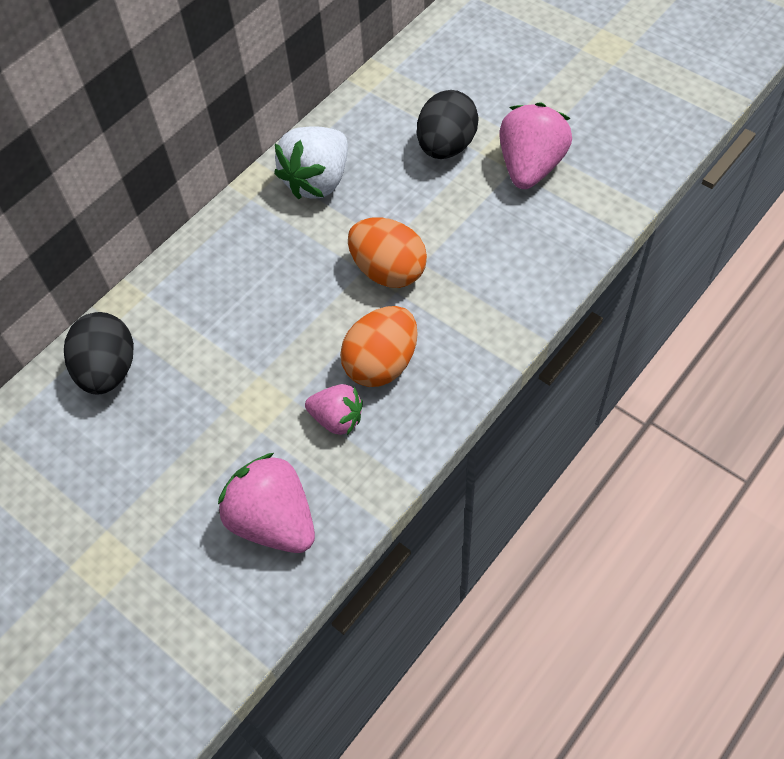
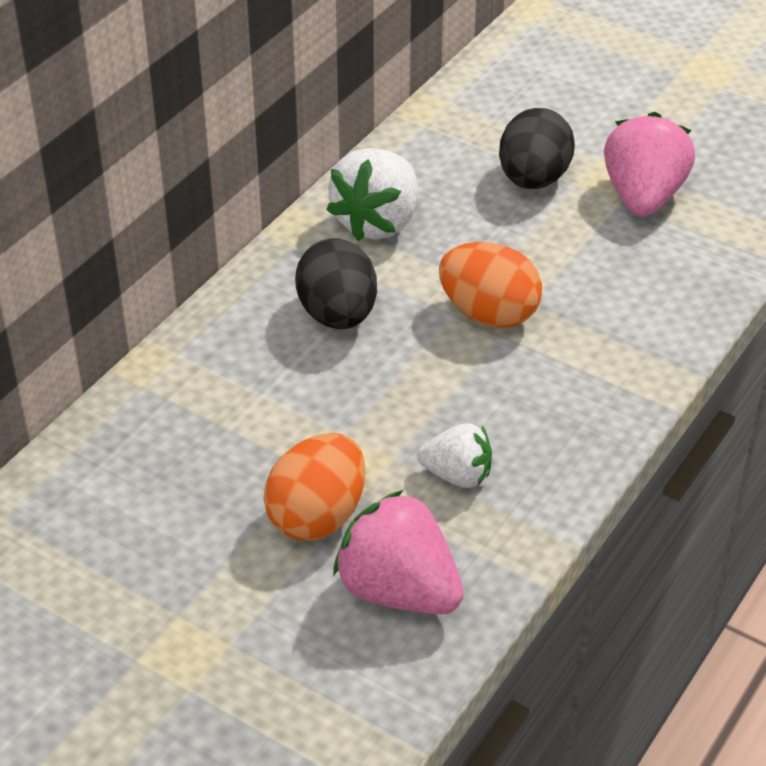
camera: 10 degrees left, 15 degrees down
black egg [64,312,134,394] -> black egg moved to [295,238,377,329]
pink strawberry [305,384,363,435] -> white strawberry [417,424,492,488]
orange egg [340,306,418,387] -> orange egg moved to [264,433,365,541]

